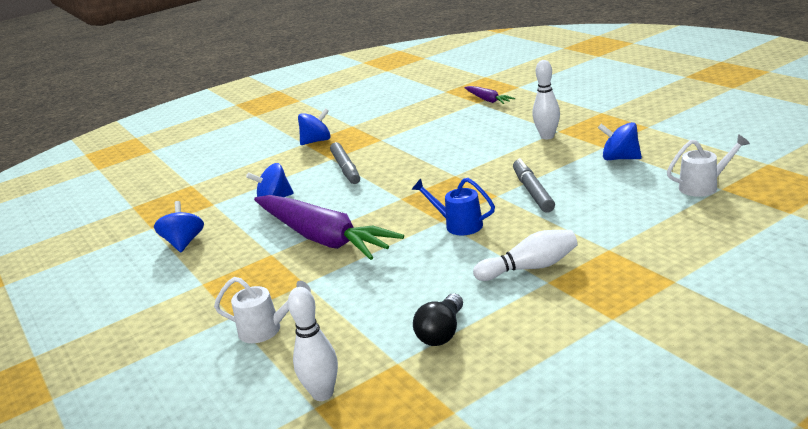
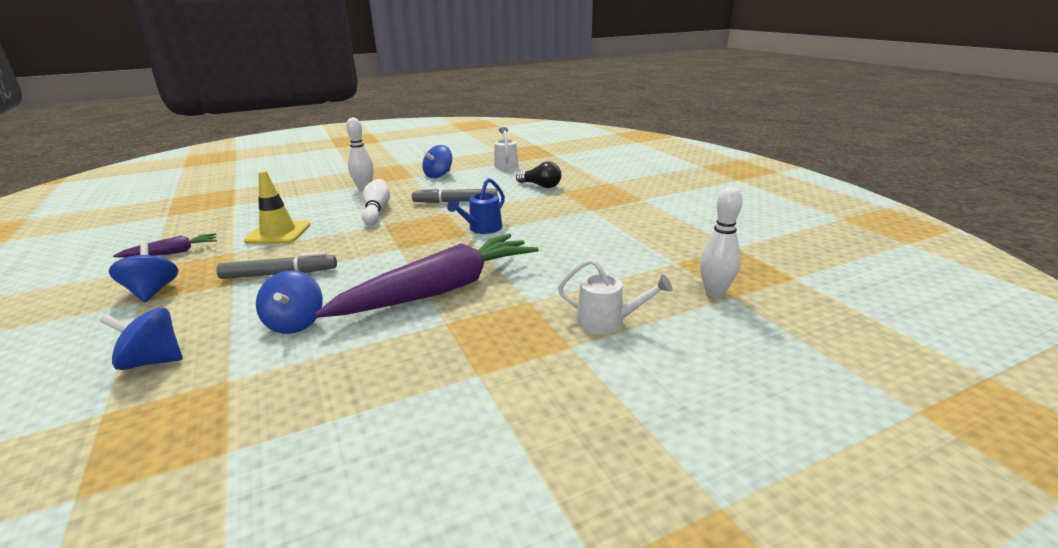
camera: 85 degrees left, 0 degrees up
blue spinning top [154,201,204,252] -> blue spinning top moved to [100,308,183,370]
white watering can [214,277,311,343] -> white watering can turned 90 degrees clockwise [558,258,673,334]
black light bulb [413,293,463,346] -> black light bulb moved to [516,161,561,188]
purple carrot [464,86,515,104] -> purple carrot moved to [113,233,217,258]
white bowling pin [473,230,577,281] -> white bowling pin moved to [362,179,390,225]
none -> yellow traffic cone [244,171,310,244]

